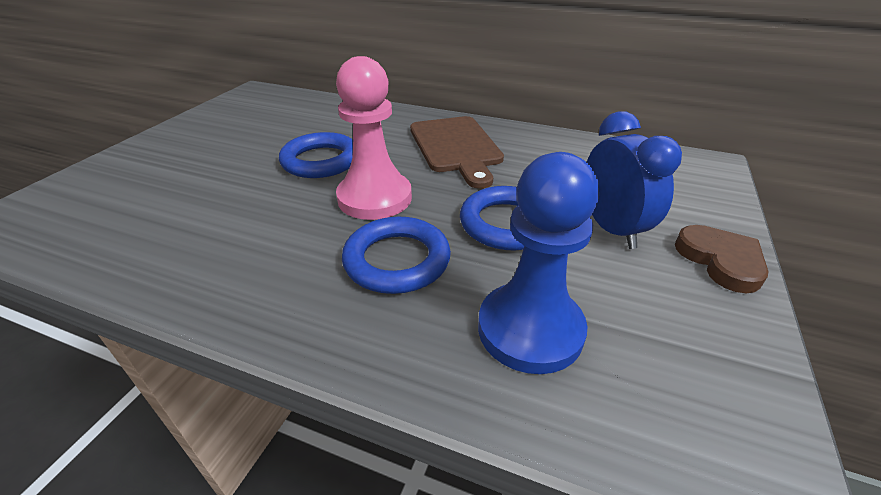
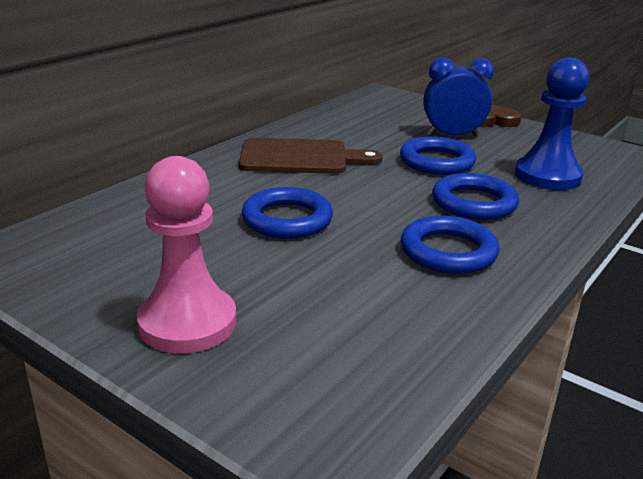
camera: 75 degrees left, 10 degrees down
pink pawn [336,56,412,220] -> pink pawn moved to [137,156,236,353]
none -> blue ring [401,216,500,274]

